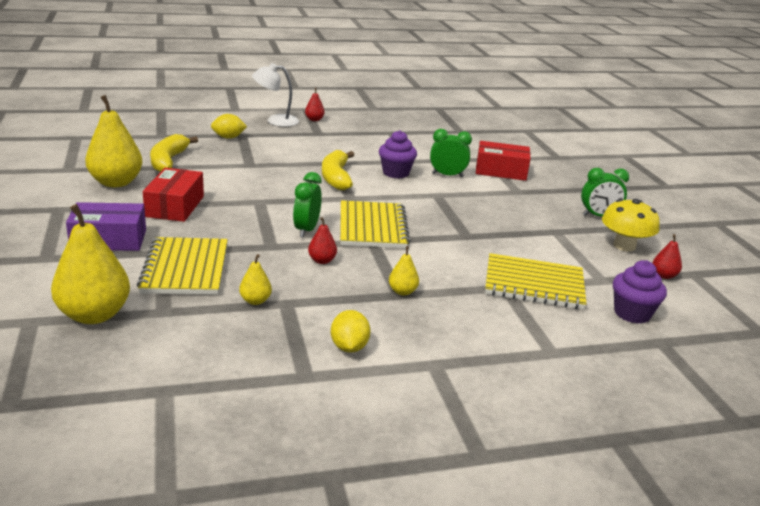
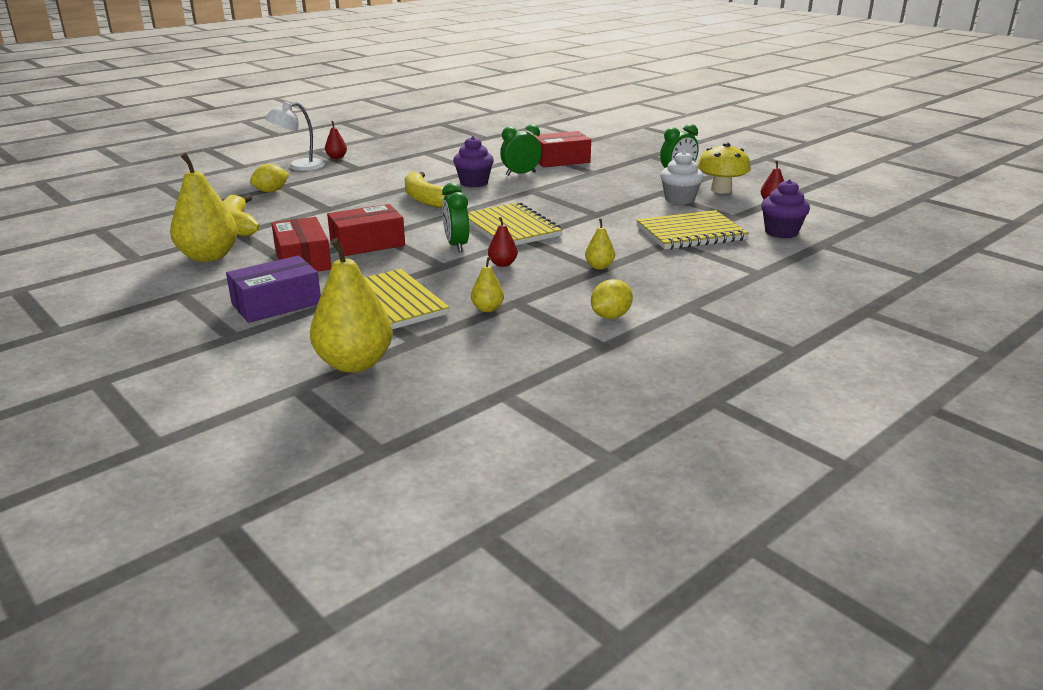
camera: 25 degrees left, 0 degrees up
yellow lemon [331,310,371,353] -> yellow lemon turned 75 degrees clockwise [591,279,633,319]
none -> red box [327,204,405,256]
none -> white cupcake [660,151,704,205]

